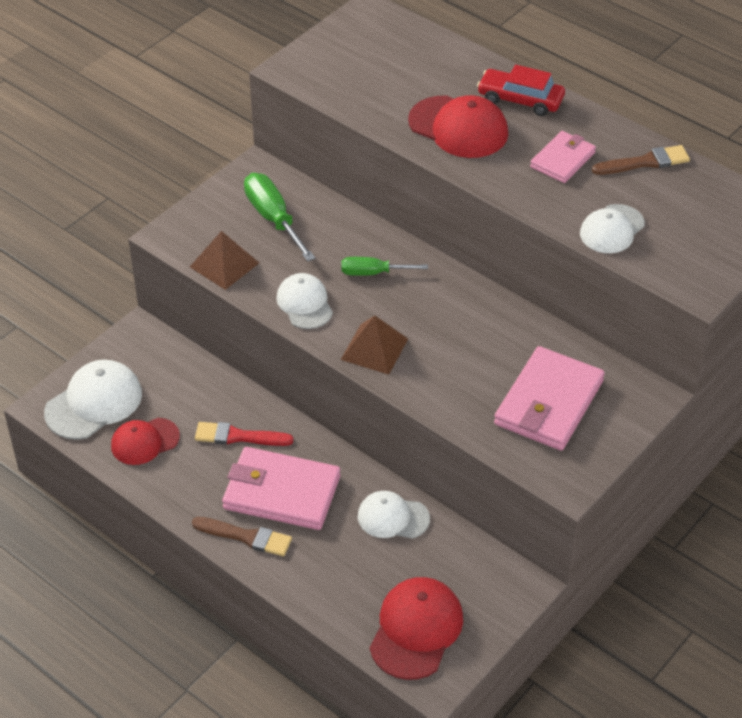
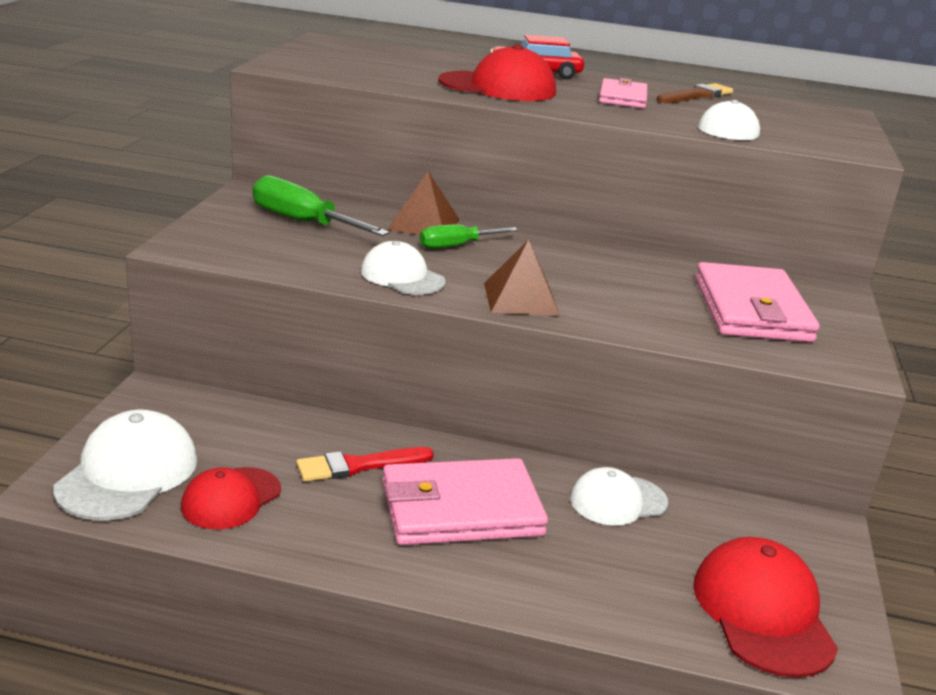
camera: 30 degrees left, 20 degrees down
brown pyramid [190,231,259,290] -> brown pyramid moved to [387,172,460,235]
brown brush [192,517,292,556] -> none

